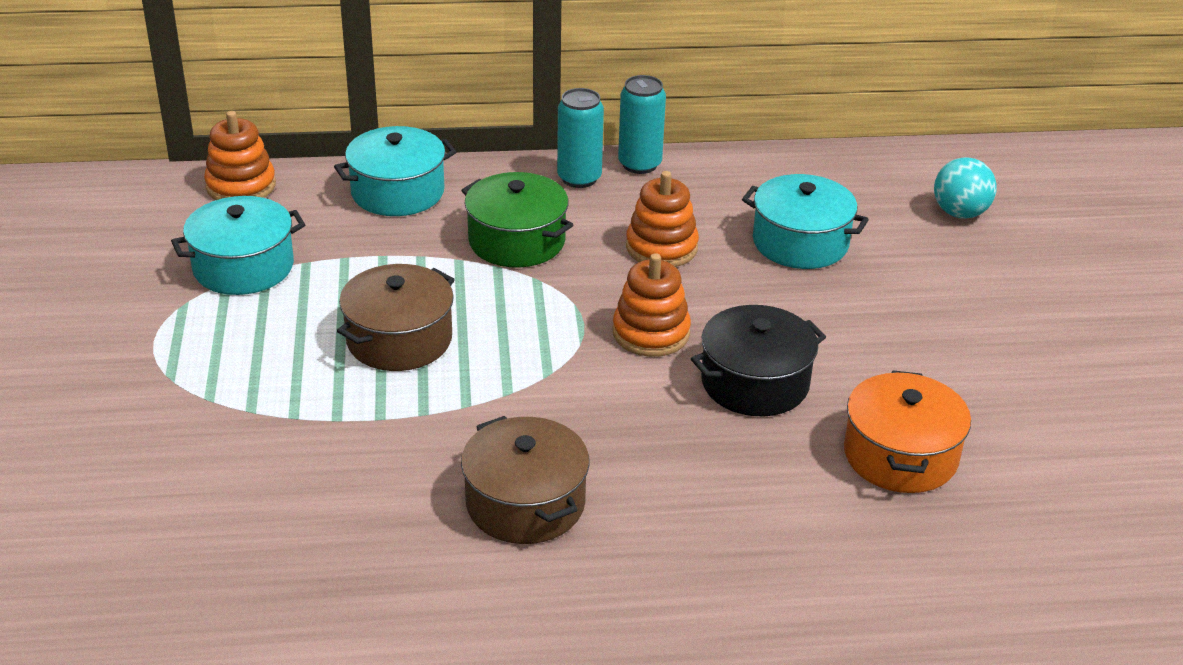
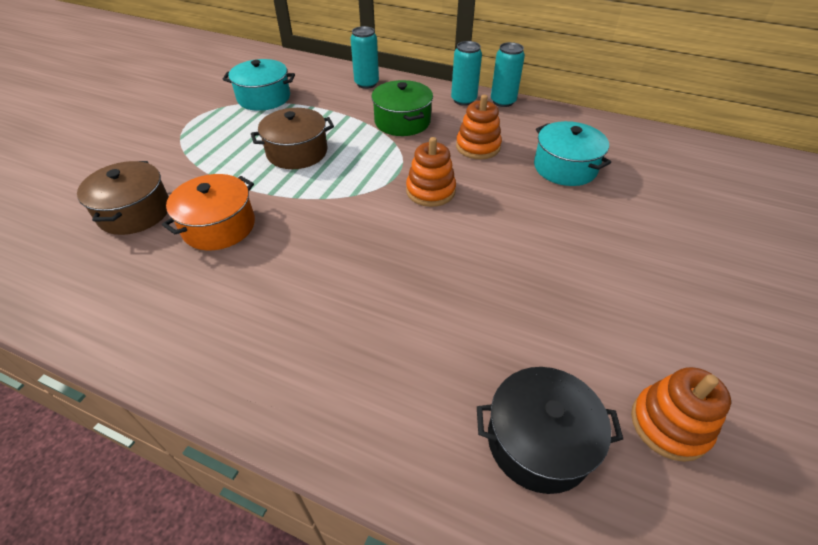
camera: 30 degrees right, 10 degrees up
orange stacking toy [204,111,276,200] -> orange stacking toy moved to [631,367,731,462]
turquoise pot [334,126,456,216] -> turquoise can [350,26,379,89]
brown pot [461,416,590,544] -> brown pot moved to [77,161,169,235]
black pot [691,305,826,416] -> black pot moved to [477,367,623,494]
orange pot [844,370,971,493] -> orange pot moved to [162,174,255,250]
turquoise ball [934,157,997,219] -> none

